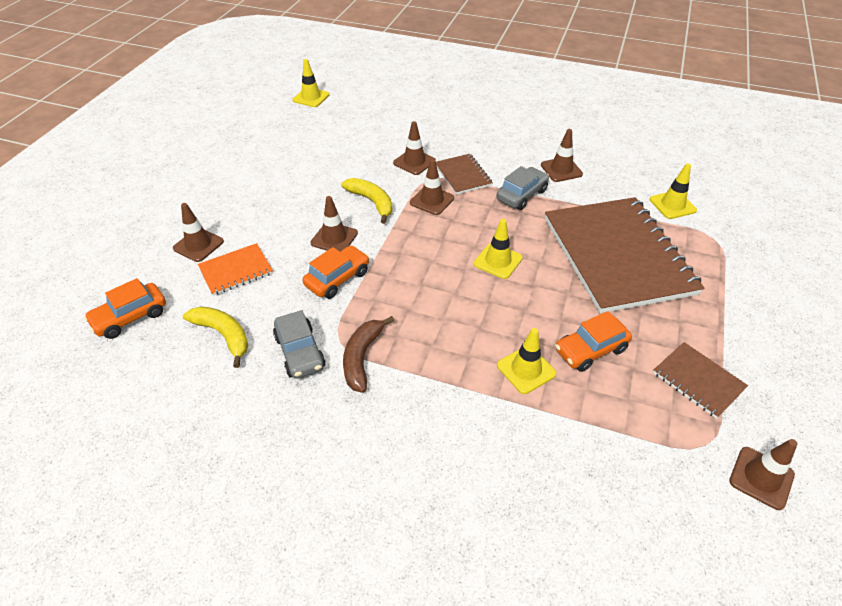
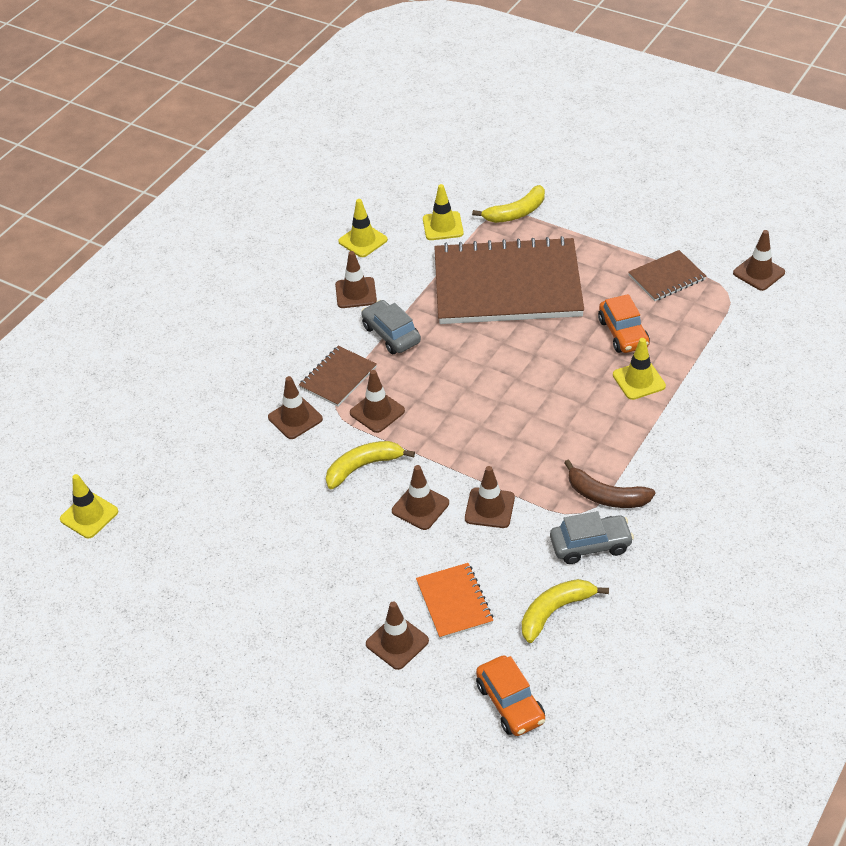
camera: 75 degrees left, 0 degrees up
orange car [302,245,369,299] -> brown traffic cone [465,466,515,528]
brown notebook [436,154,493,195] -> brown notebook turned 45 degrees counterclockwise [299,346,377,407]
yellow traffic cone [474,219,523,279] -> yellow traffic cone moved to [338,199,388,257]
none -> yellow banana [472,185,545,223]

